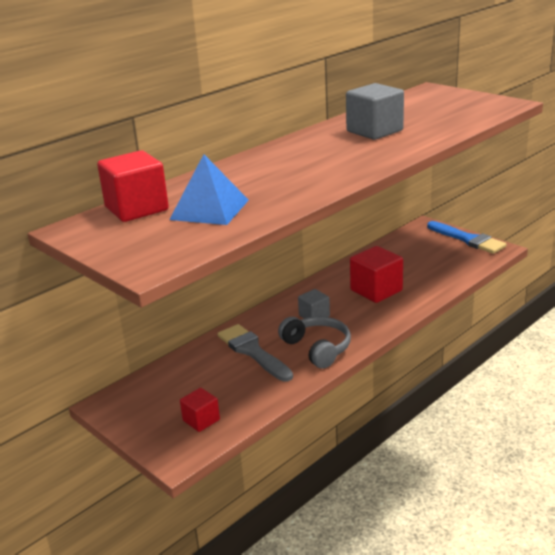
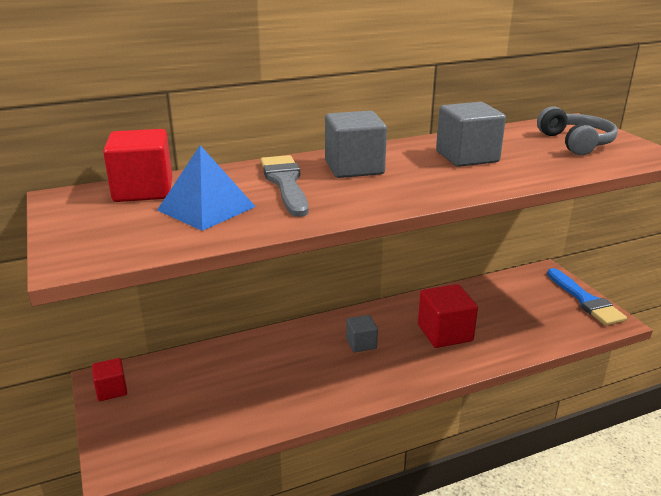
camera: 20 degrees right, 0 degrees up
red cube [180,388,220,432] -> red cube moved to [92,358,127,401]
grey brush [218,324,293,382] -> grey brush moved to [261,155,309,217]
grey headphones [278,316,351,368] -> grey headphones moved to [537,106,618,155]
none -> grey cube [325,111,387,178]

